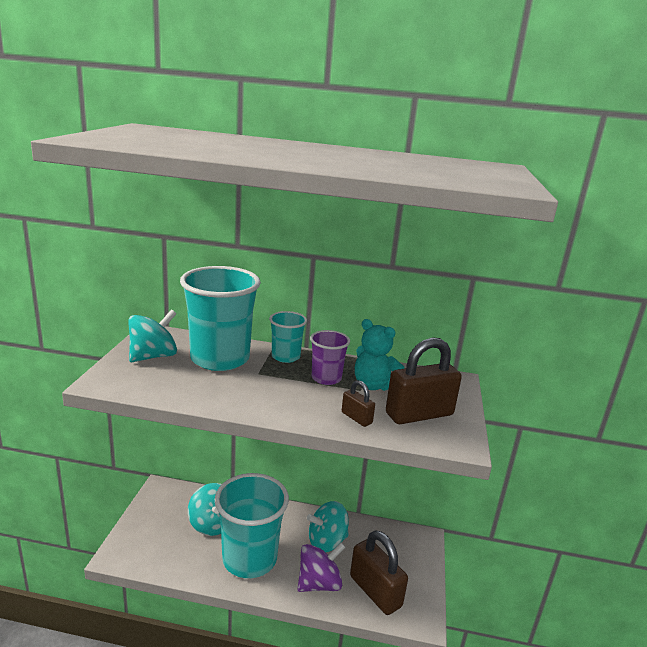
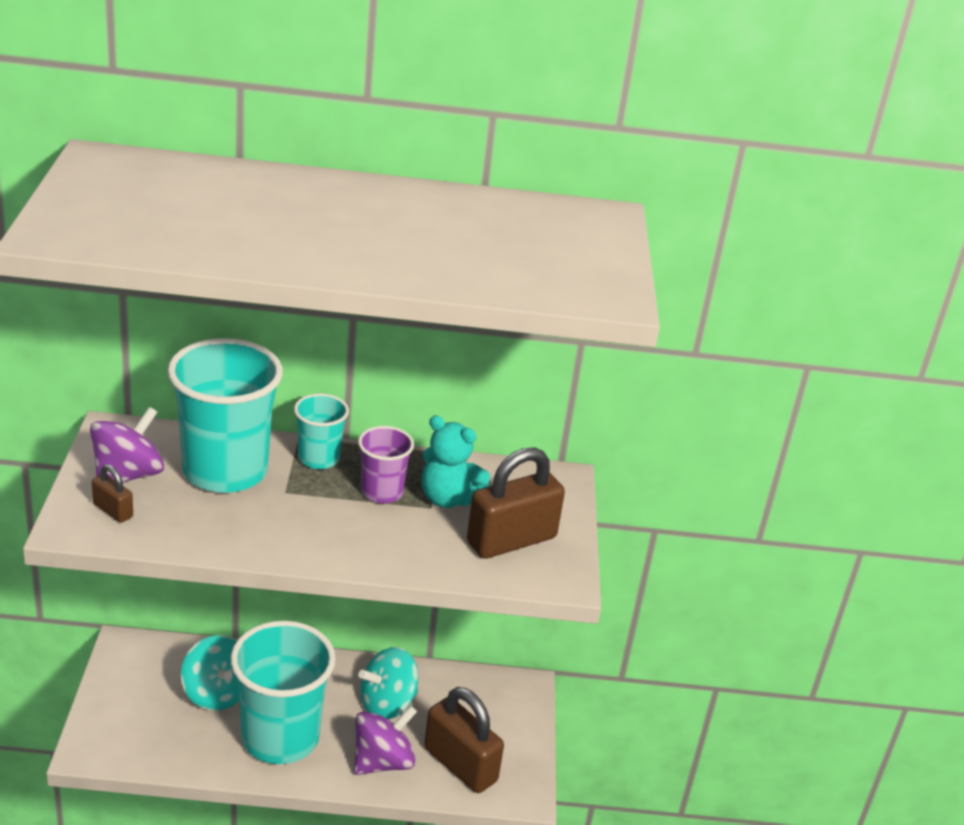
camera: 10 degrees left, 10 degrees up
turquoise spinning top [128,309,177,362] -> purple spinning top [90,407,164,483]
brown padlock [342,380,375,427] -> brown padlock moved to [92,464,133,523]

